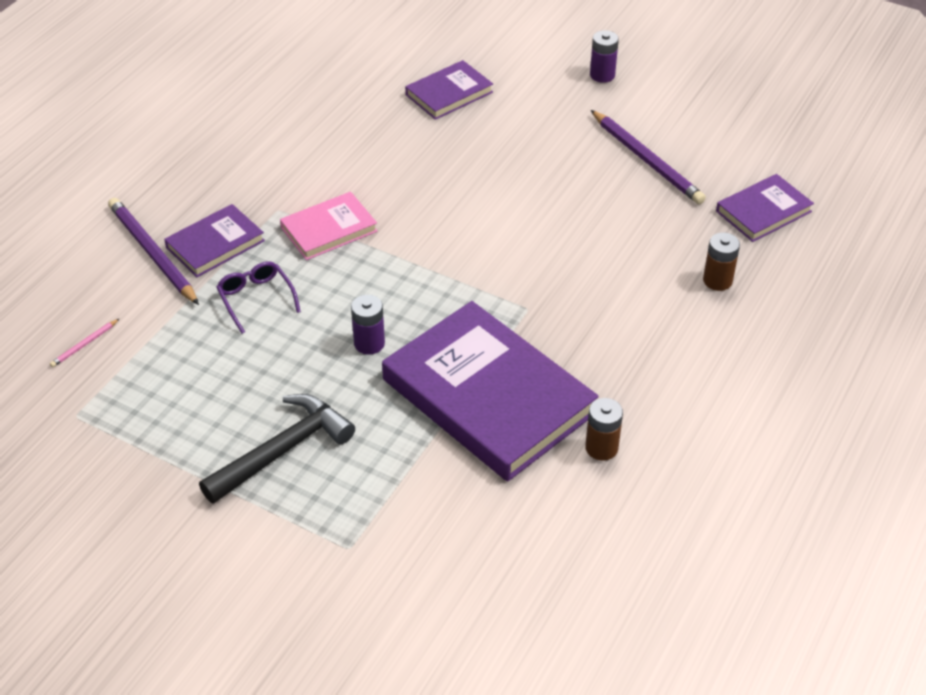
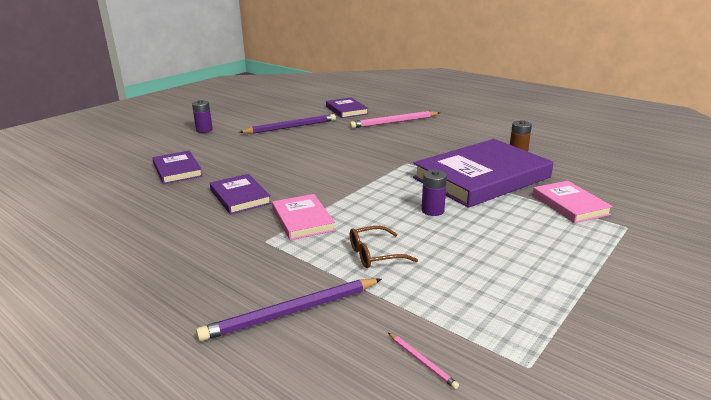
camera: 80 degrees left, 20 degrees down
purple book [164,204,265,277] -> purple book moved to [210,174,271,214]
black hammer [199,394,355,504] -> none
purple glasses [216,261,301,334] -> brown glasses [350,226,418,268]
brown battery [703,233,740,291] -> pink pencil [350,111,440,128]
none -> pink book [533,181,613,223]

